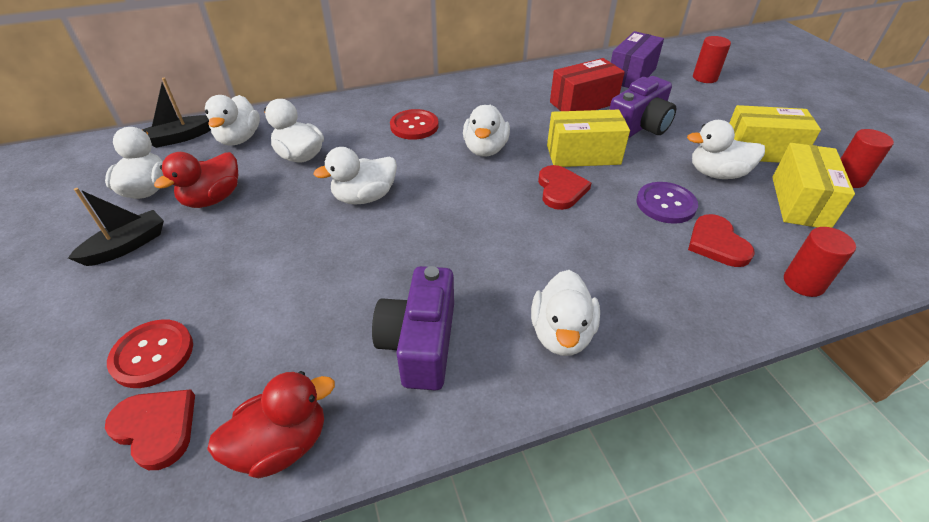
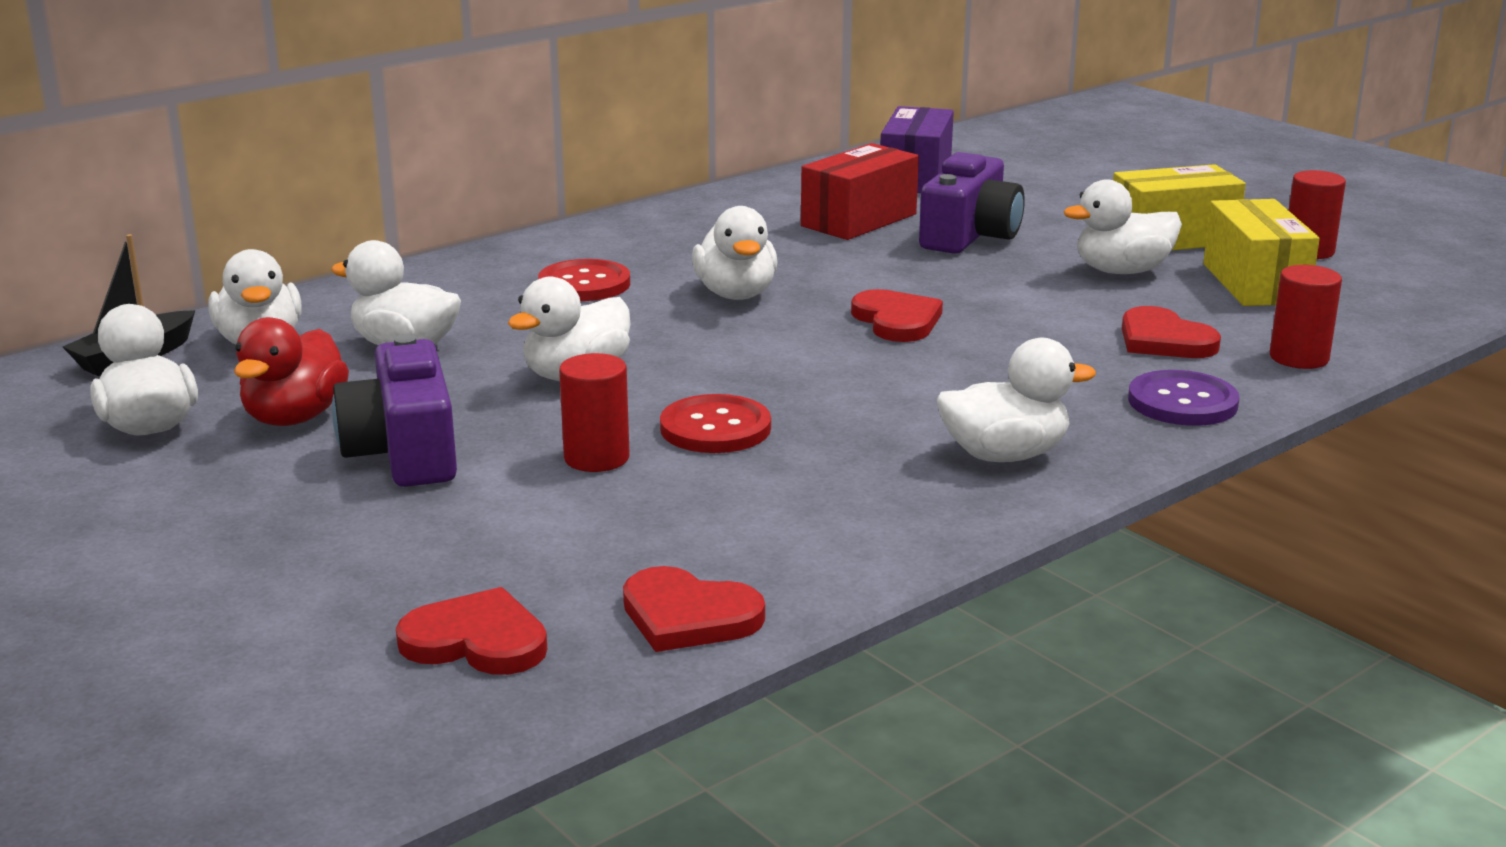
camera: 20 degrees left, 20 degrees down
black boat [68,188,164,266] -> none
red button [107,320,193,388] -> red button moved to [660,394,771,453]
red duck [207,371,335,478] -> red heart [623,566,765,652]
purple camera [372,266,454,390] -> purple camera moved to [332,334,457,487]
white duck [531,270,600,356] -> white duck turned 90 degrees counterclockwise [937,338,1096,462]
yellow box [547,109,630,167] -> none
purple button [636,182,698,224] -> purple button moved to [1128,370,1240,426]
red cylinder [693,36,731,83] -> red cylinder moved to [559,353,630,472]

